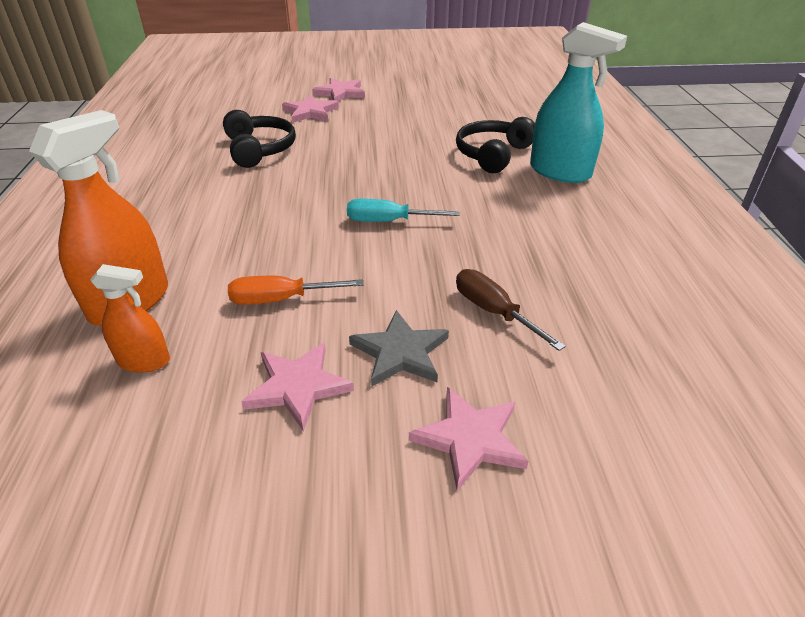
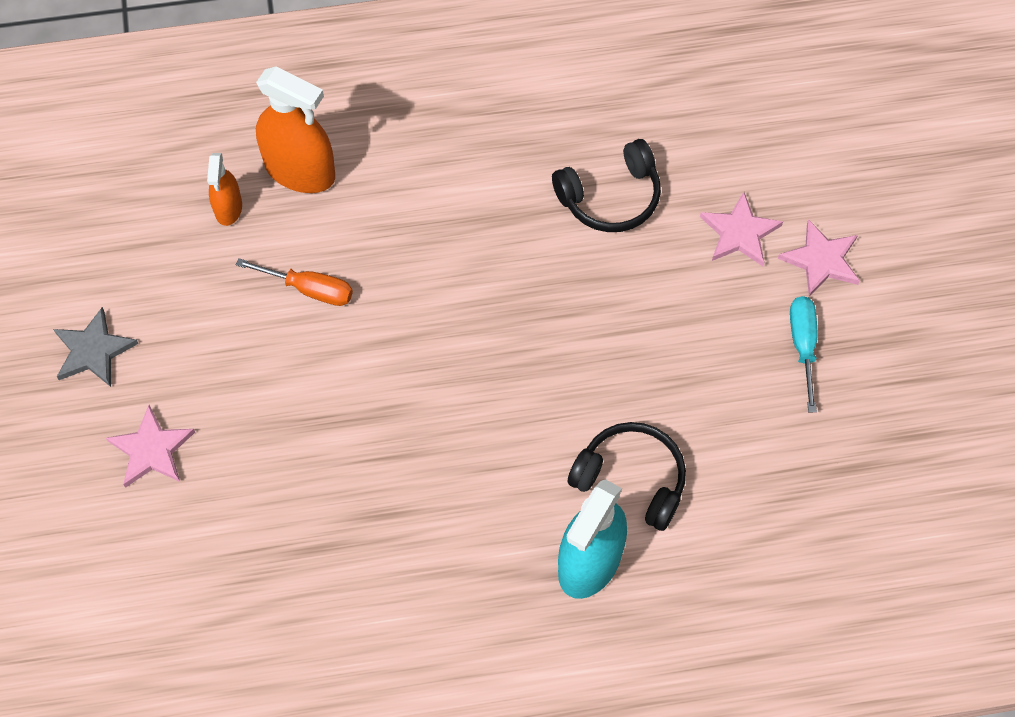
camera: 85 degrees right, 25 degrees up
orange screwdriver [228,276,364,305] -> orange screwdriver turned 120 degrees clockwise [236,258,353,306]
pink star [241,342,354,432] -> none
turquoise screwdriver [347,199,459,222] -> turquoise screwdriver moved to [790,296,817,412]
grey star [349,310,449,387] -> grey star moved to [53,307,138,387]
brown screwdriver [456,269,566,351] -> none

